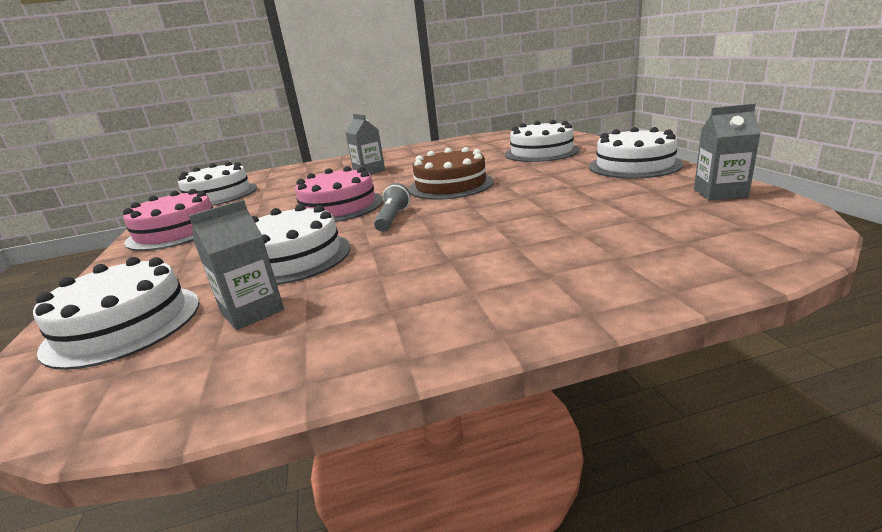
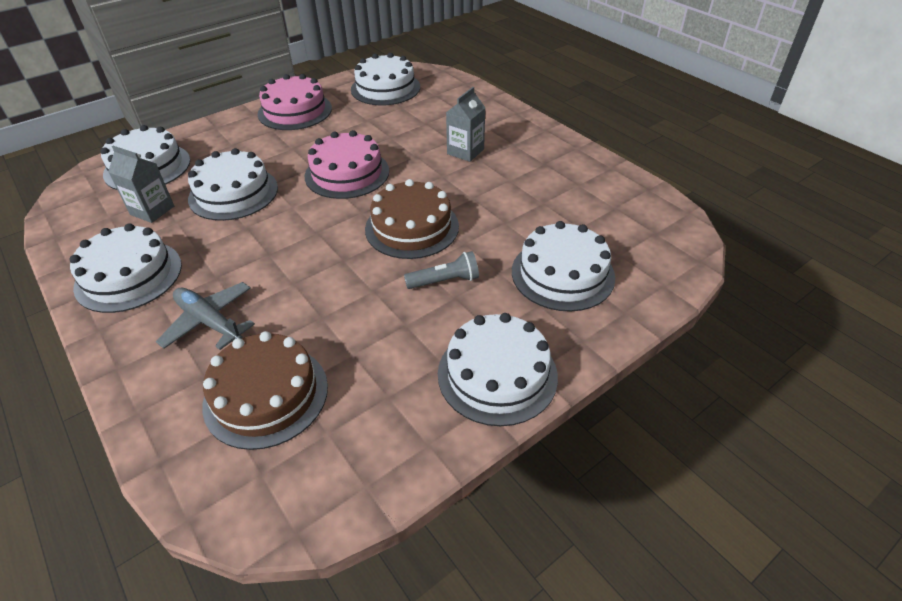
camera: 65 degrees right, 20 degrees up
grey flashlight [374,183,410,232] -> grey flashlight moved to [404,251,479,289]
grey carton [694,104,761,200] -> none
none -> white cake [70,223,182,313]
none -> grey plane [156,282,255,350]
none -> brown cake [202,331,328,450]

